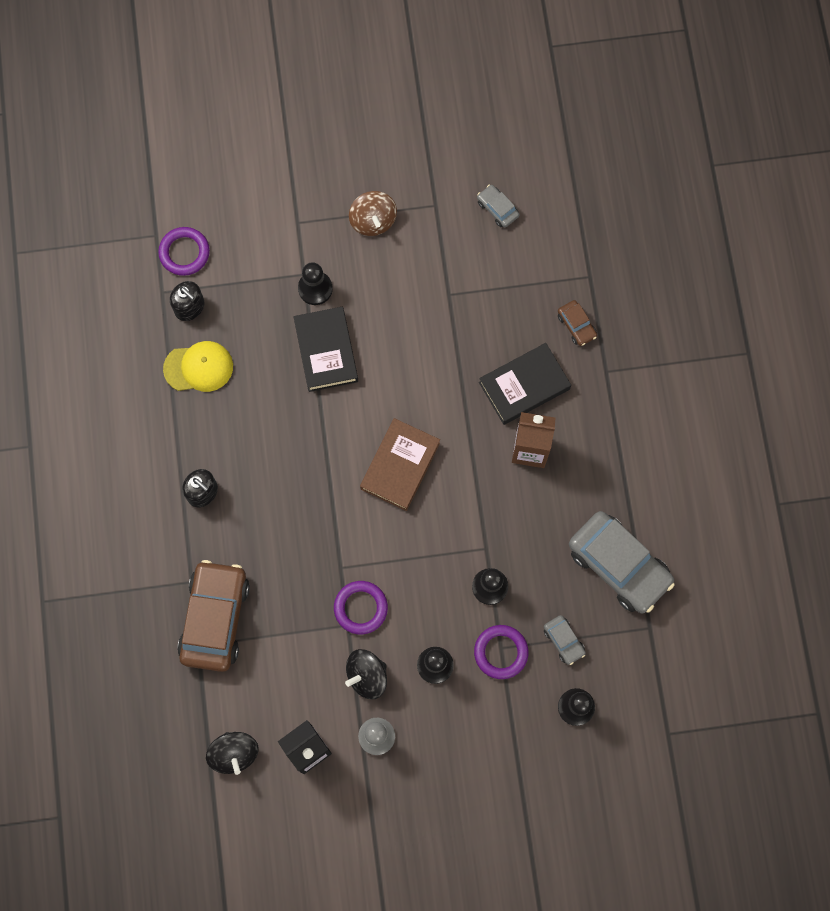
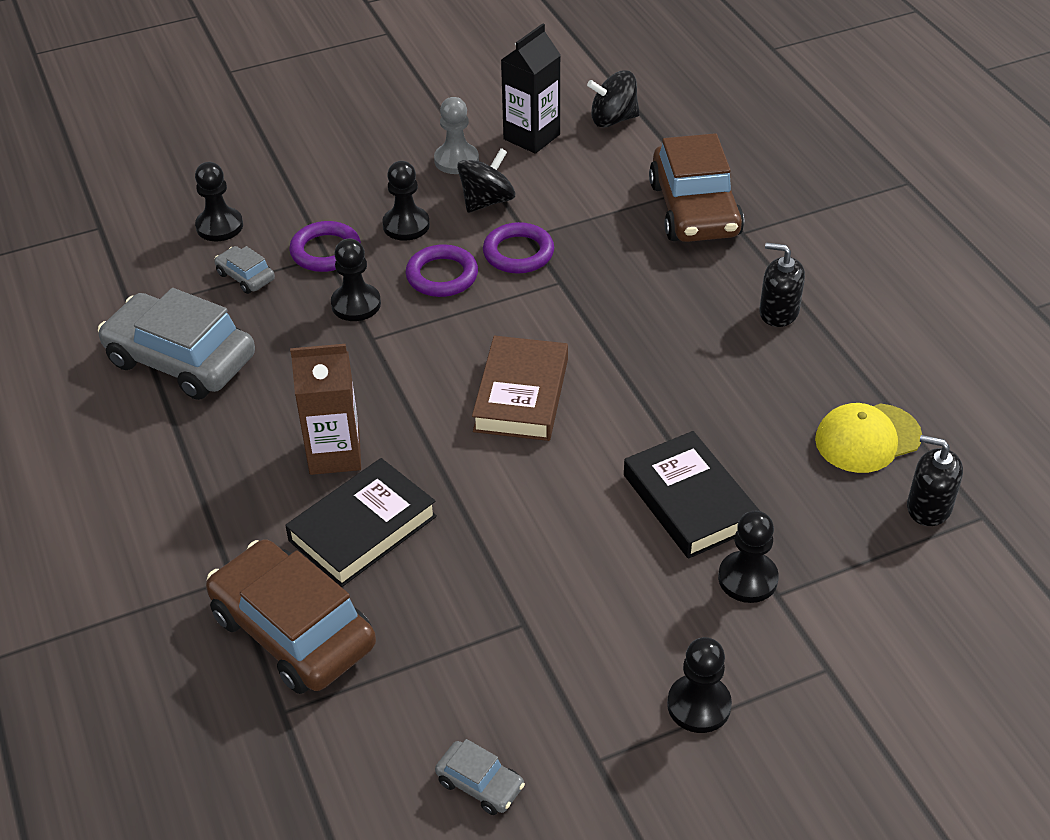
camera: 165 degrees right, 30 degrees down
purple ring [158,227,210,276] -> purple ring moved to [406,244,478,297]
black spinning top [206,732,259,775] -> black spinning top turned 60 degrees counterclockwise [587,70,640,127]
brown spinning top [349,191,397,236] -> black pawn [667,637,732,733]
brown car [558,300,597,346] -> brown car [206,539,376,694], size x2.23

